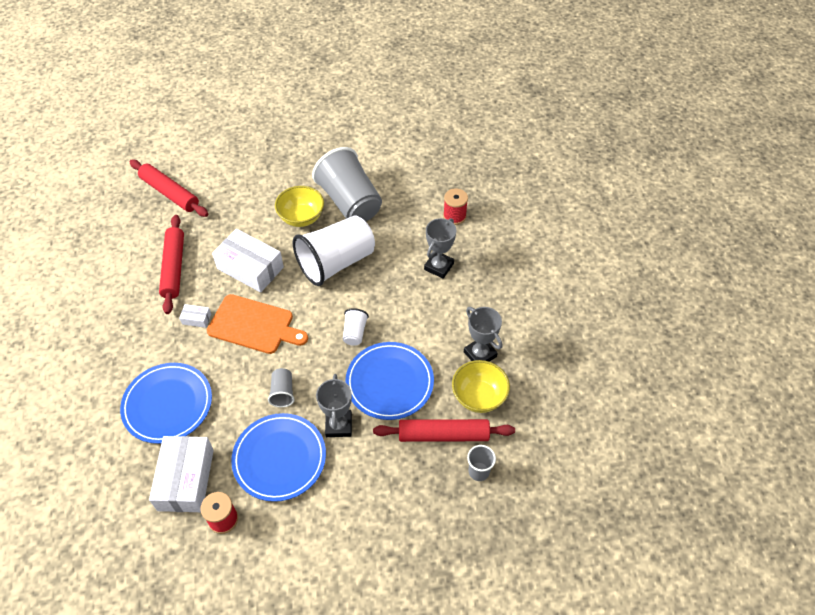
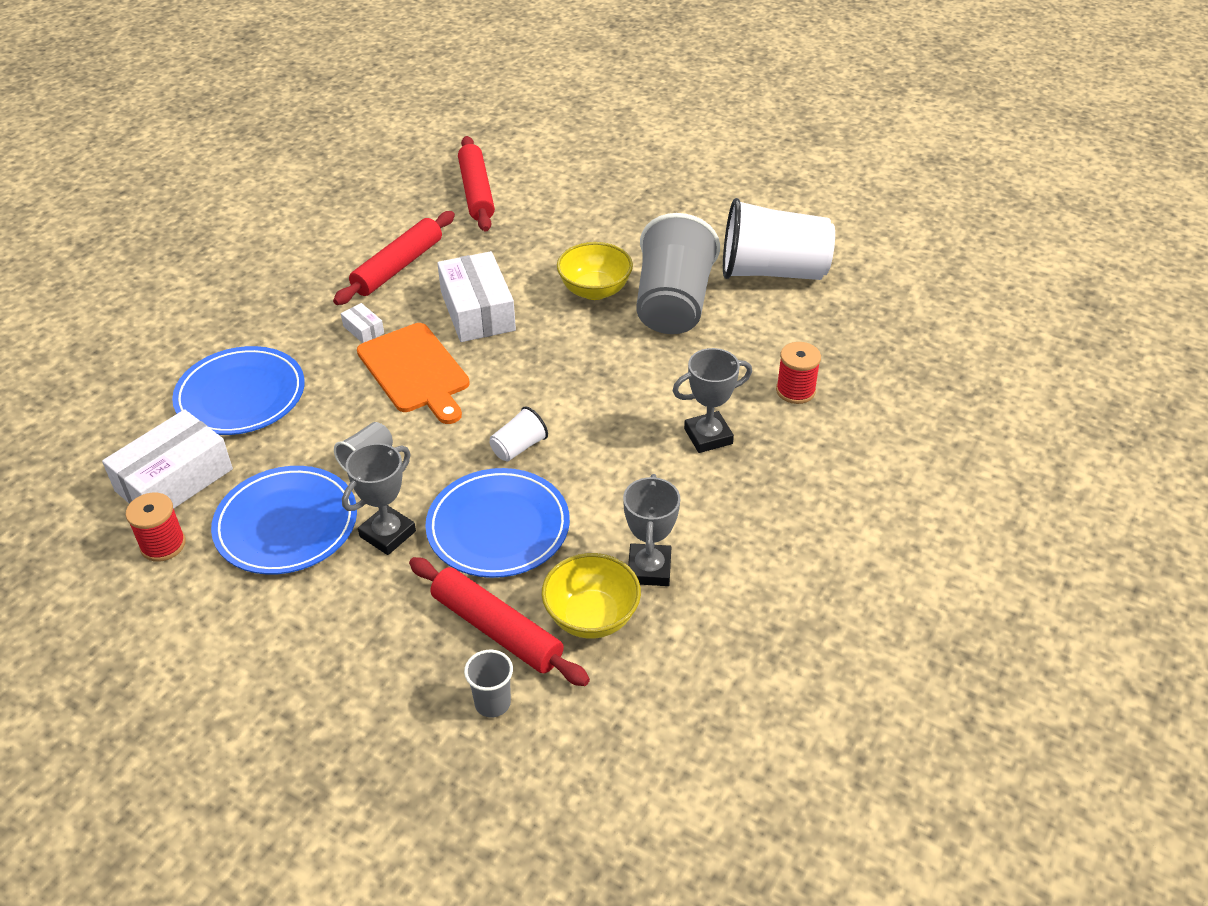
camera: 40 degrees right, 10 degrees down
white cup [293,215,375,286] -> white cup moved to [723,198,835,280]

